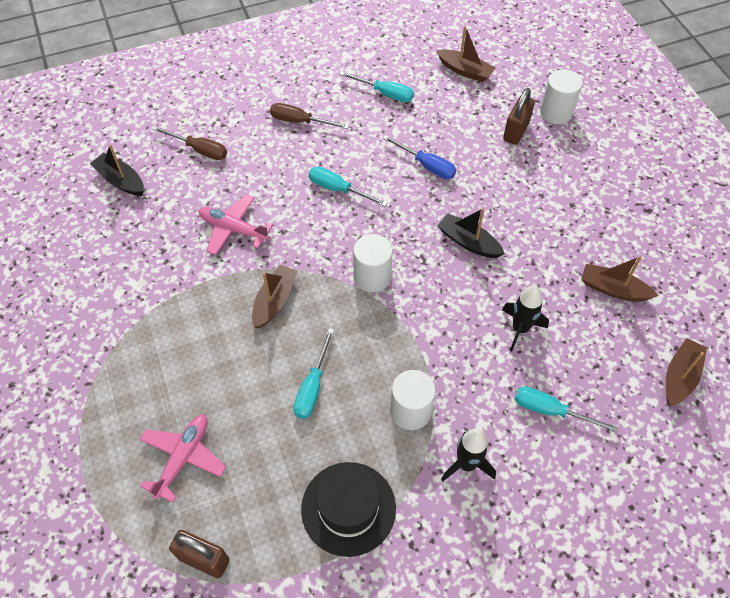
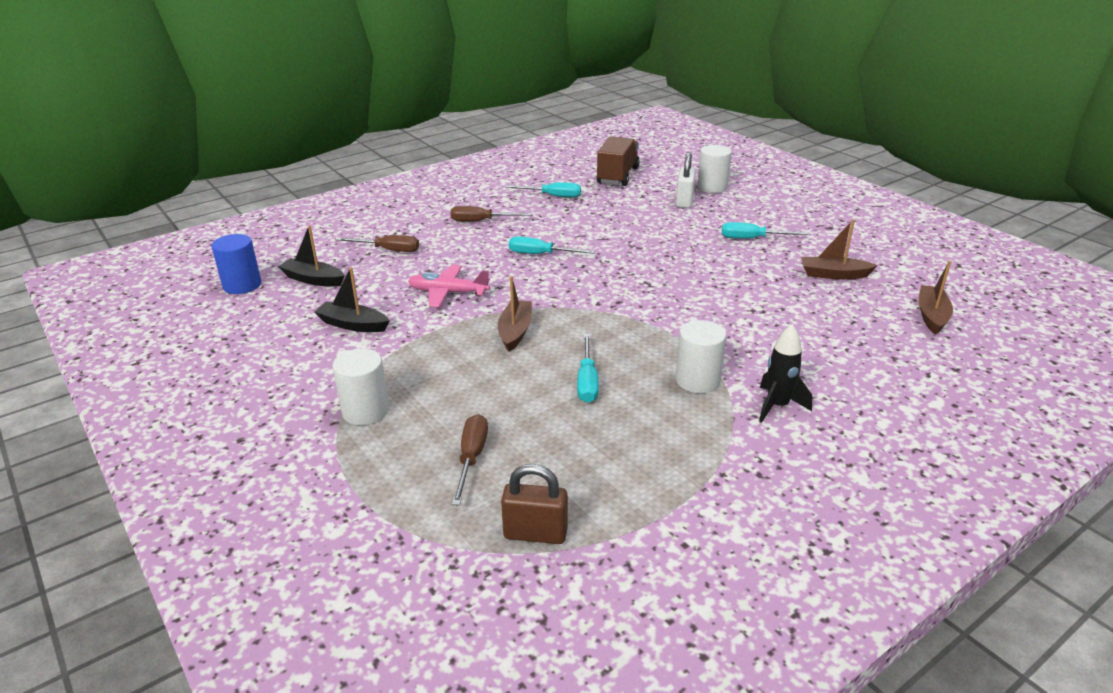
camera: 15 degrees left, 25 degrees down
pink plane [140,414,226,502] -> brown screwdriver [452,414,488,506]
black hat [301,462,396,557] -> none
white cylinder [353,234,393,292] -> white cylinder moved to [333,349,389,425]
blue screwdriver [383,135,456,179] -> none
brown boat [437,26,495,82] -> brown truck [596,136,640,186]
black boat [437,208,505,258] -> black boat moved to [314,267,390,332]
black rocket [502,285,549,352] -> none
brown padlock [503,88,535,145] -> white padlock [676,152,696,208]
turquoise screwdriver [515,387,618,433] -> turquoise screwdriver moved to [722,222,809,239]
none -> blue cylinder [211,234,261,294]

